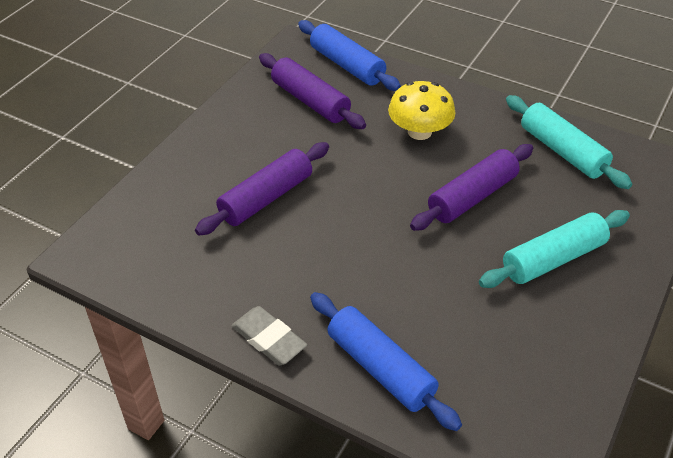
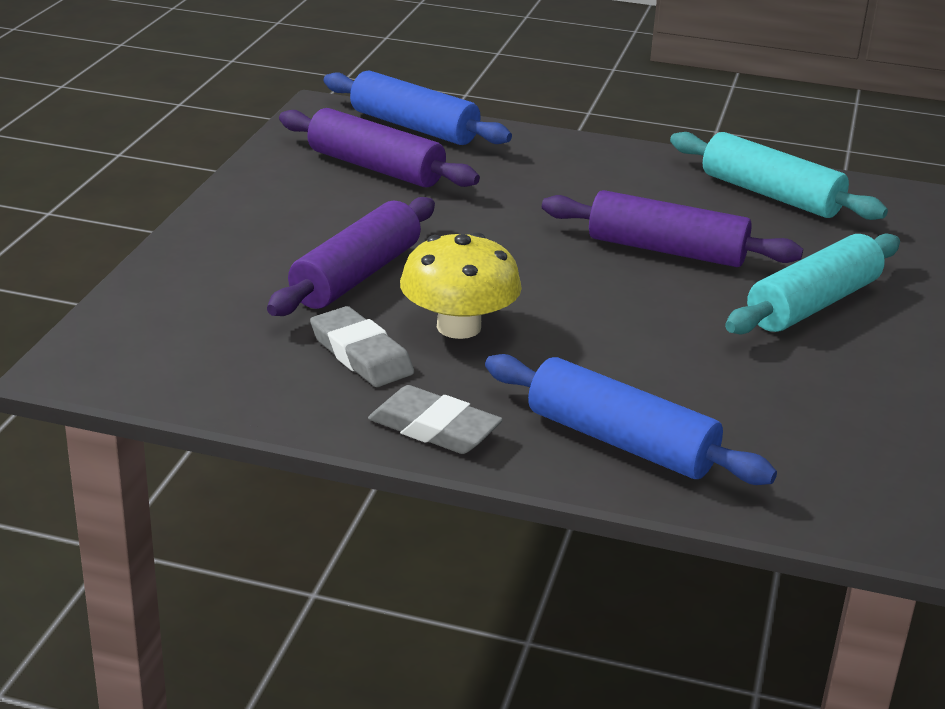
camera: 15 degrees left, 15 degrees down
yellow mushroom [388,81,456,140] -> yellow mushroom moved to [400,232,522,339]
purple rolling pin [410,144,533,231] -> purple rolling pin turned 75 degrees clockwise [542,190,803,267]
none -> grey eraser [310,306,414,387]

